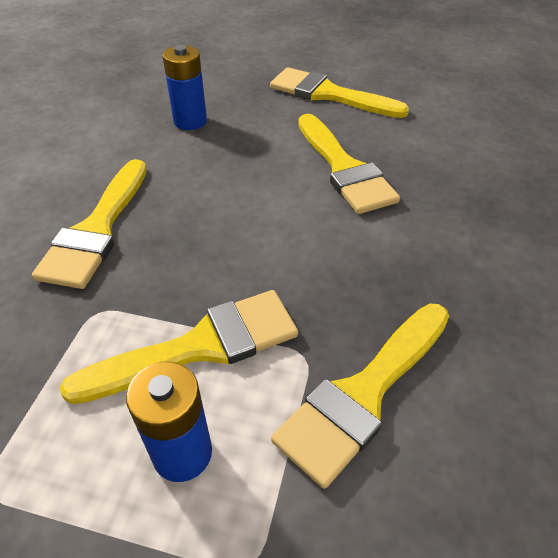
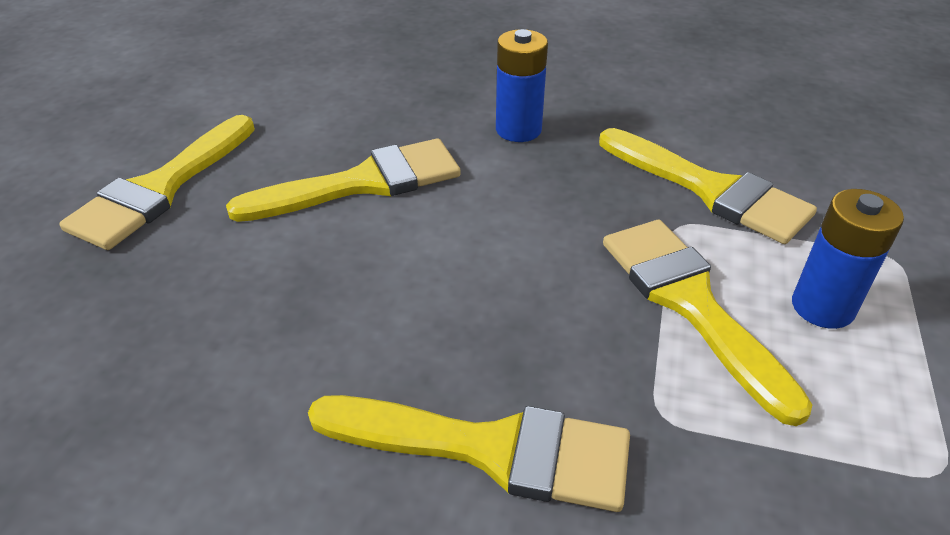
camera: 90 degrees left, 5 degrees down
blue battery [162,45,207,130] -> blue battery moved to [496,29,548,142]

